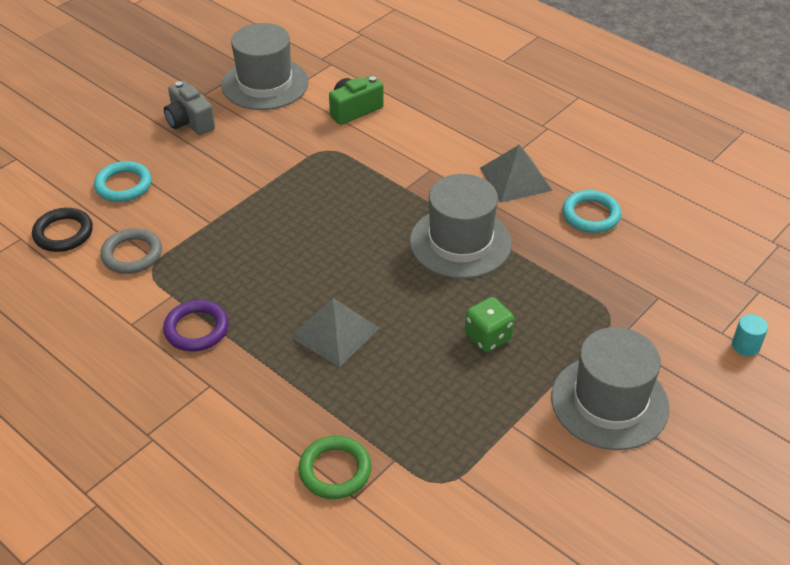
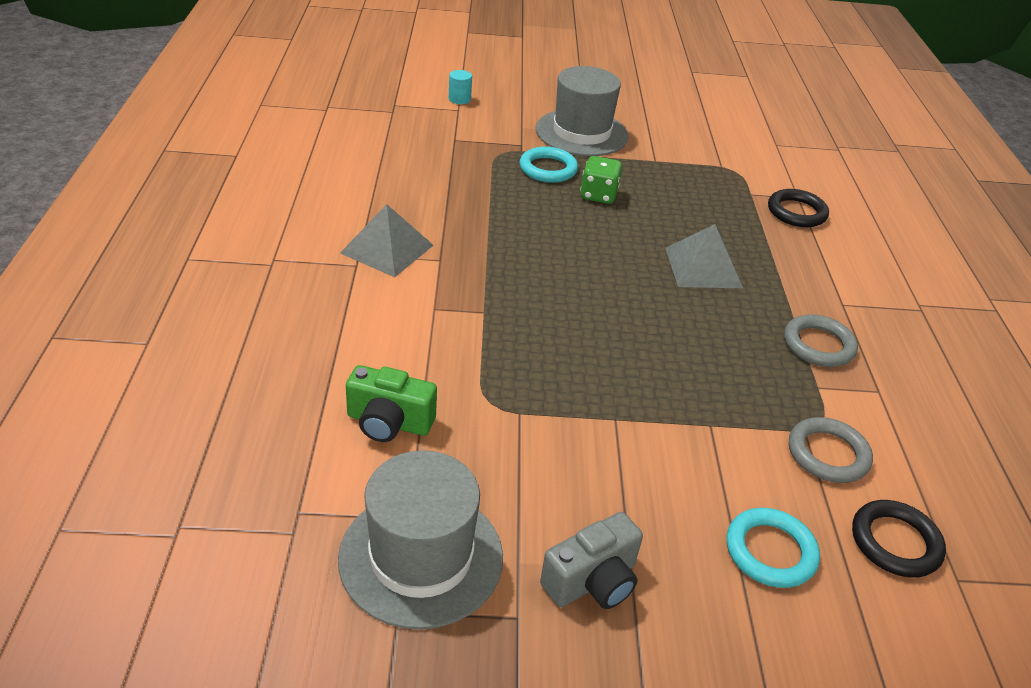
camera: 135 degrees left, 5 degrees down
purple ring [163,300,229,351] -> grey ring [784,314,858,367]
grey camera [164,81,215,135] -> grey camera turned 45 degrees clockwise [540,512,643,609]
green ring [298,436,371,499] -> black ring [768,189,829,227]
grey hat [410,174,512,279] -> none
turquoise ring [562,190,621,233] -> turquoise ring moved to [520,147,578,183]

